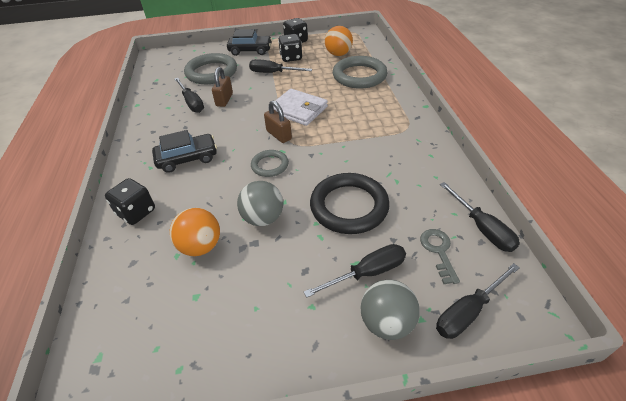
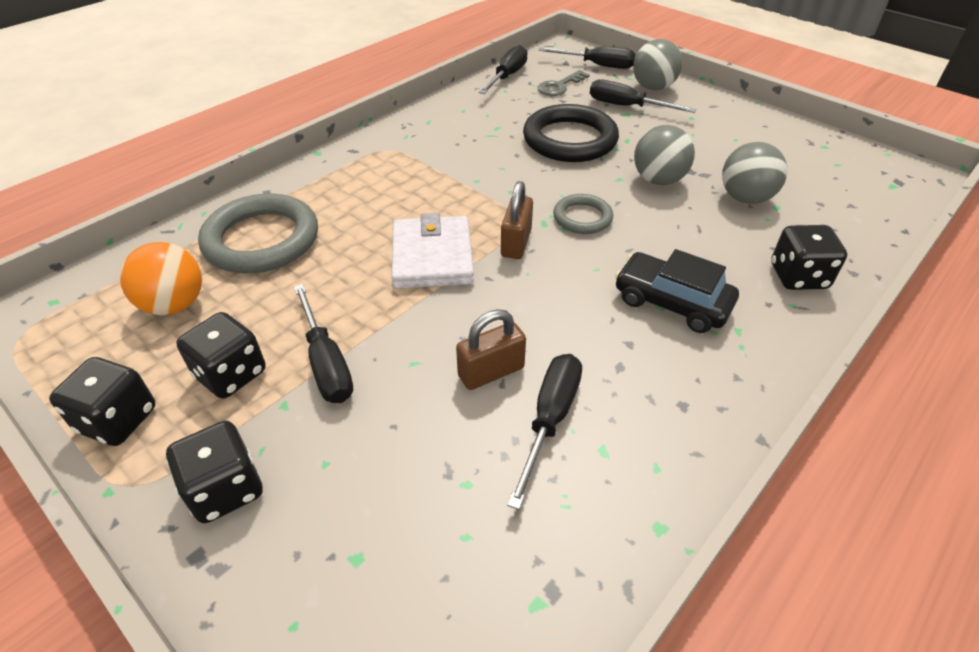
camera: 130 degrees left, 0 degrees up
orange ball [170,208,220,256] -> grey ball [722,142,788,204]
grey ring [184,53,237,84] -> none
black car [227,29,272,56] -> black dice [166,421,263,523]

